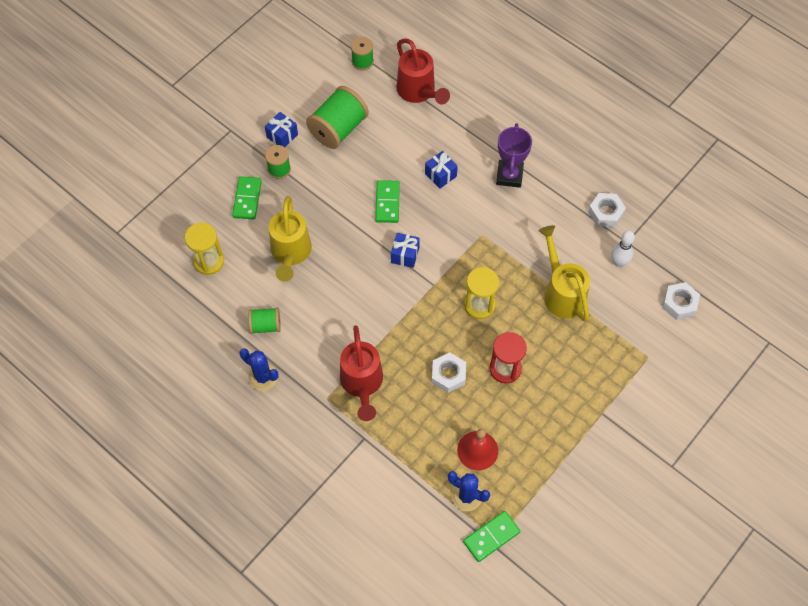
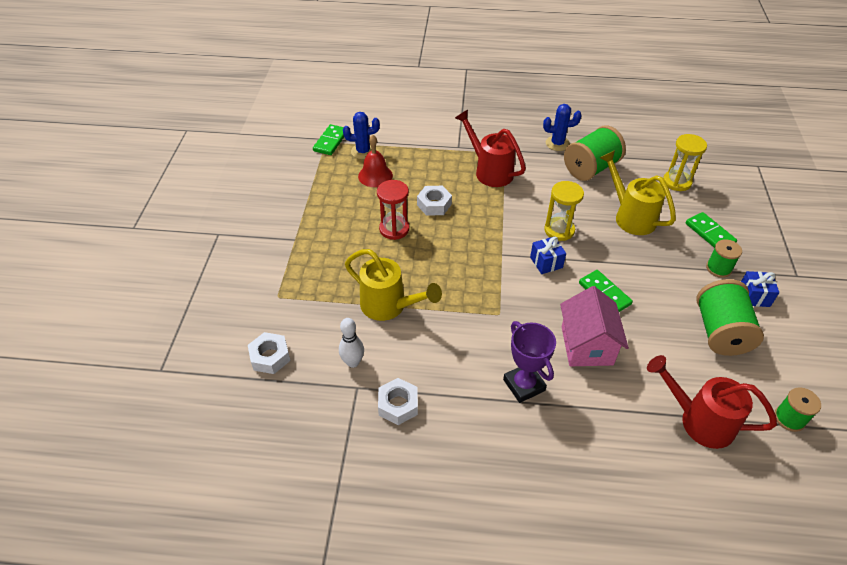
camera: 145 degrees right, 15 degrees down
green spool [248,307,281,334] -> green spool [564,126,626,181], size x1.81
blue gift [425,151,458,189] -> pink house [560,286,629,366]
yellow hourglass [464,267,499,319] -> yellow hourglass moved to [544,181,584,241]

